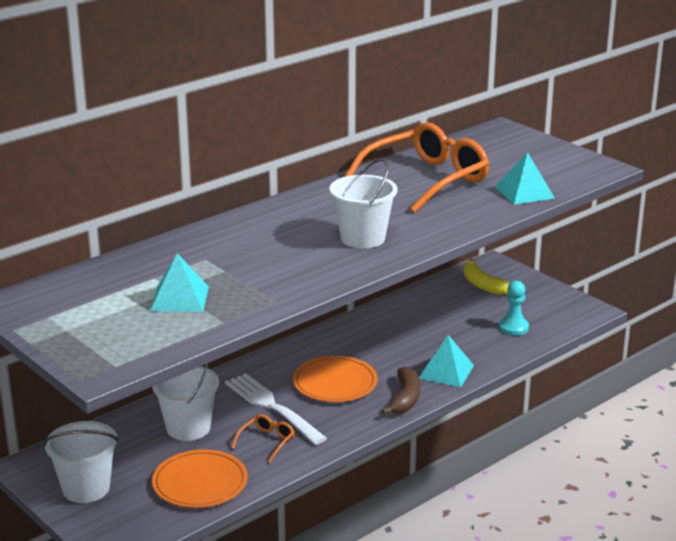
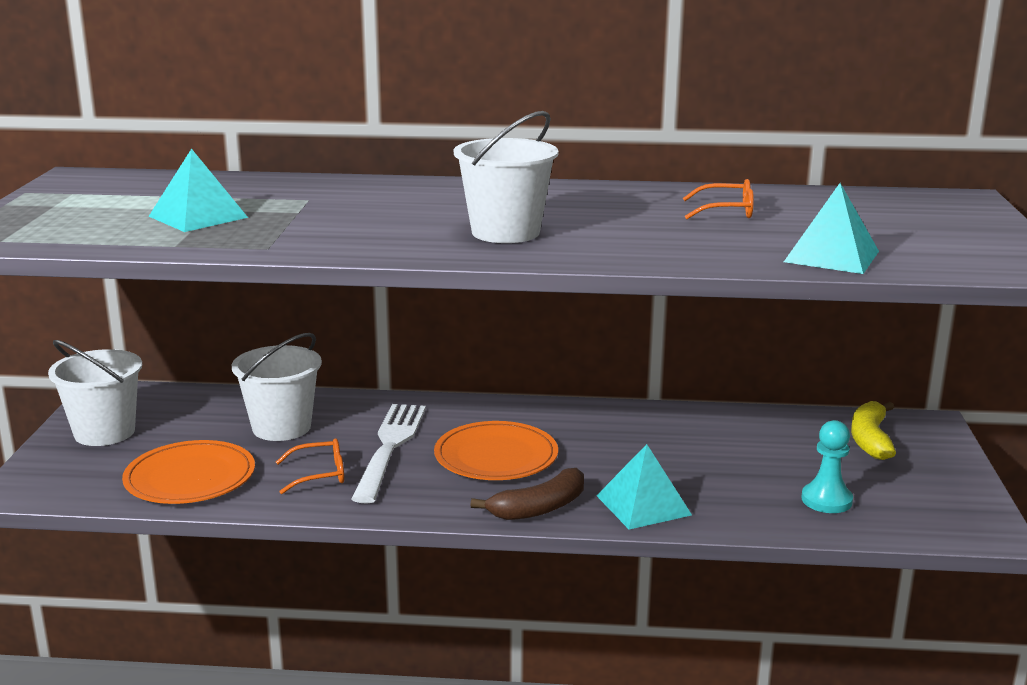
camera: 45 degrees right, 5 degrees down
orange glasses [344,122,489,213] -> orange glasses [683,179,754,219], size x0.41

